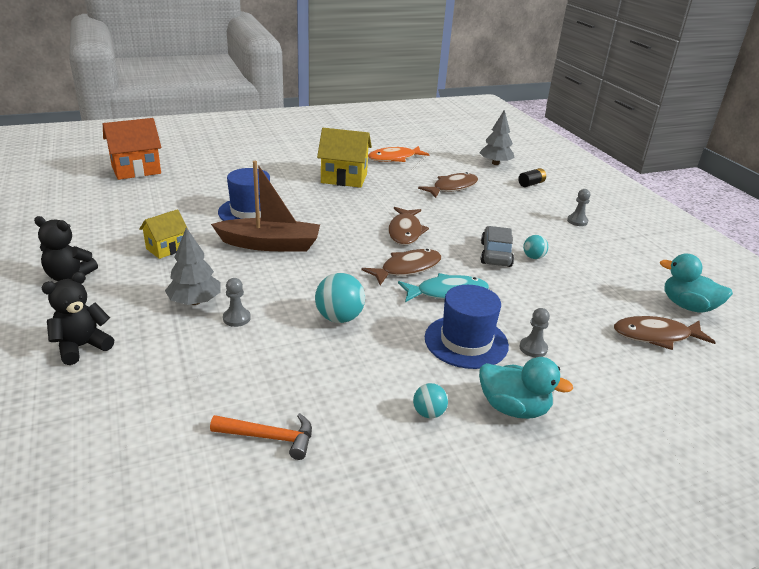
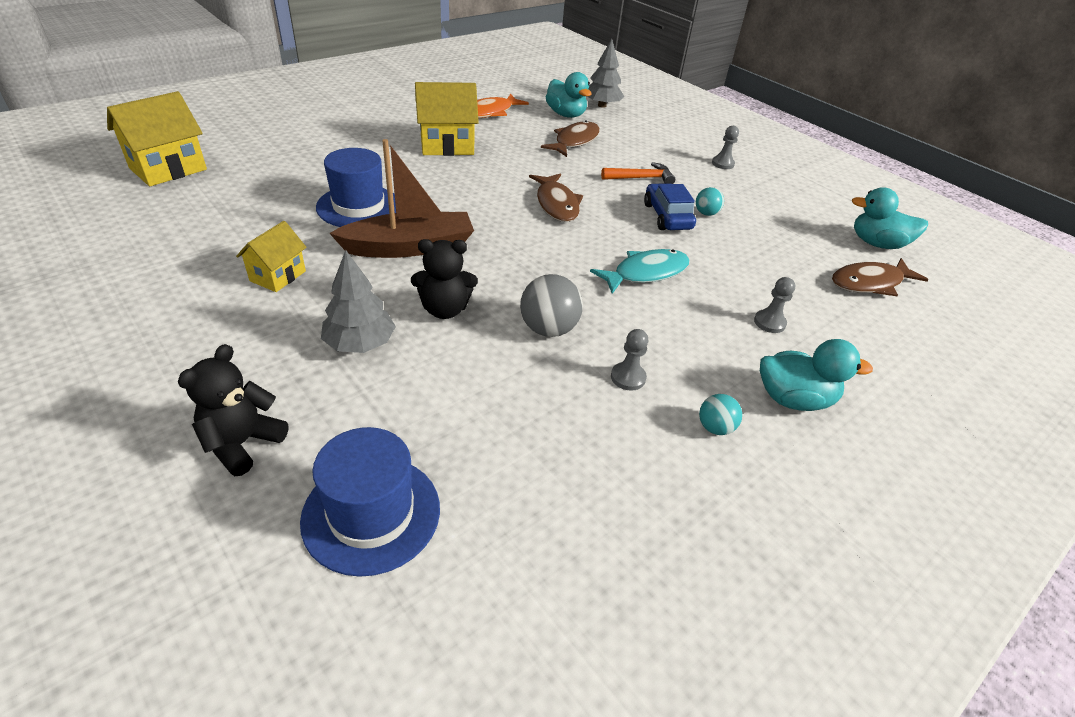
camera: 20 degrees left, 10 degrees up
black teddy bear [34,216,98,281] -> black teddy bear moved to [411,239,478,319]
orange house [103,118,161,180] -> yellow house [107,91,207,186]
orange hammer [210,413,312,460] -> orange hammer moved to [601,162,675,184]
grey pawn [223,278,251,327] -> grey pawn moved to [611,329,648,391]
turquoise ball [315,273,365,323] -> grey ball [520,274,583,337]
brown fish [361,249,441,285] -> none
blue hat [425,285,509,369] -> blue hat moved to [300,427,440,577]
grey car [480,226,514,267] -> blue car [644,183,696,230]
black battery [518,168,546,187] -> none
none -> turquoise duck [546,72,592,118]

